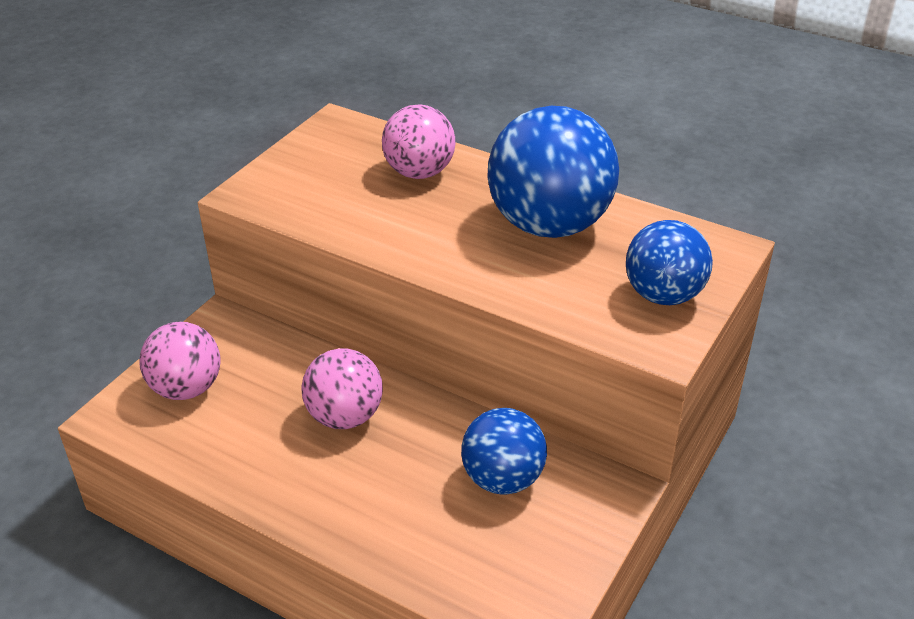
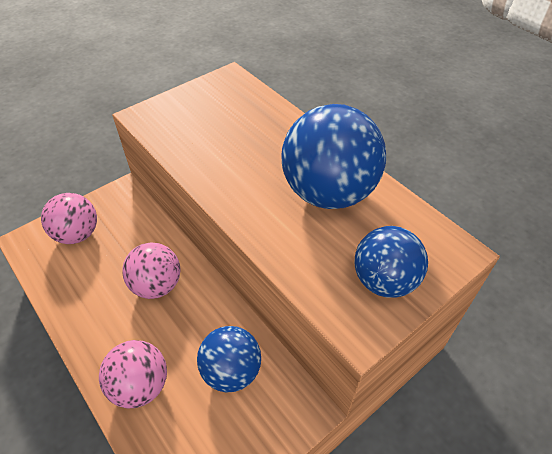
camera: 20 degrees right, 10 degrees up
pink ball [382,104,455,179] -> pink ball moved to [99,340,167,408]

